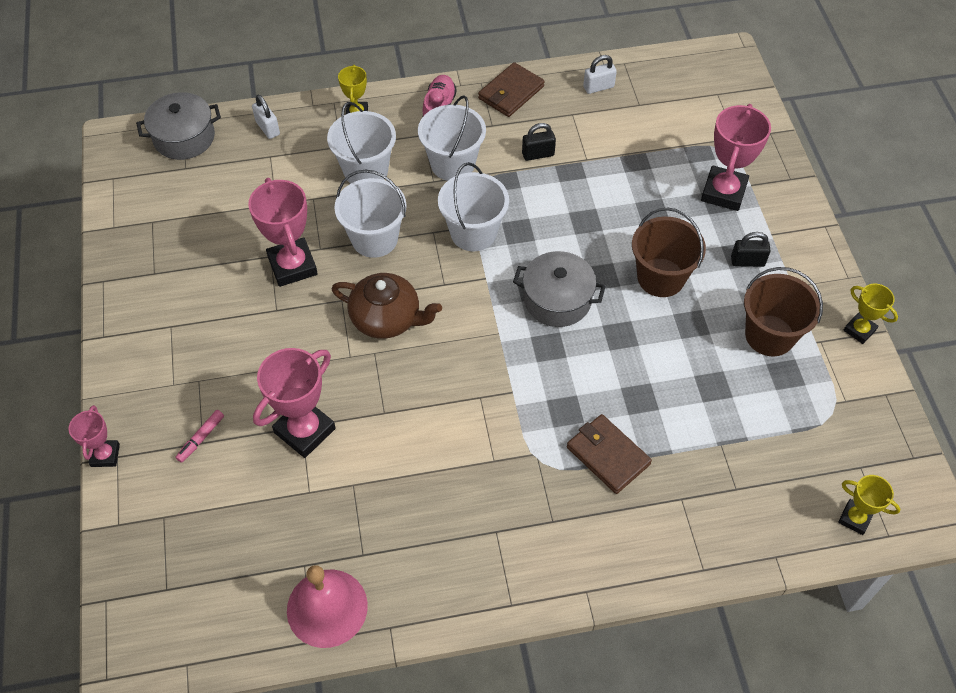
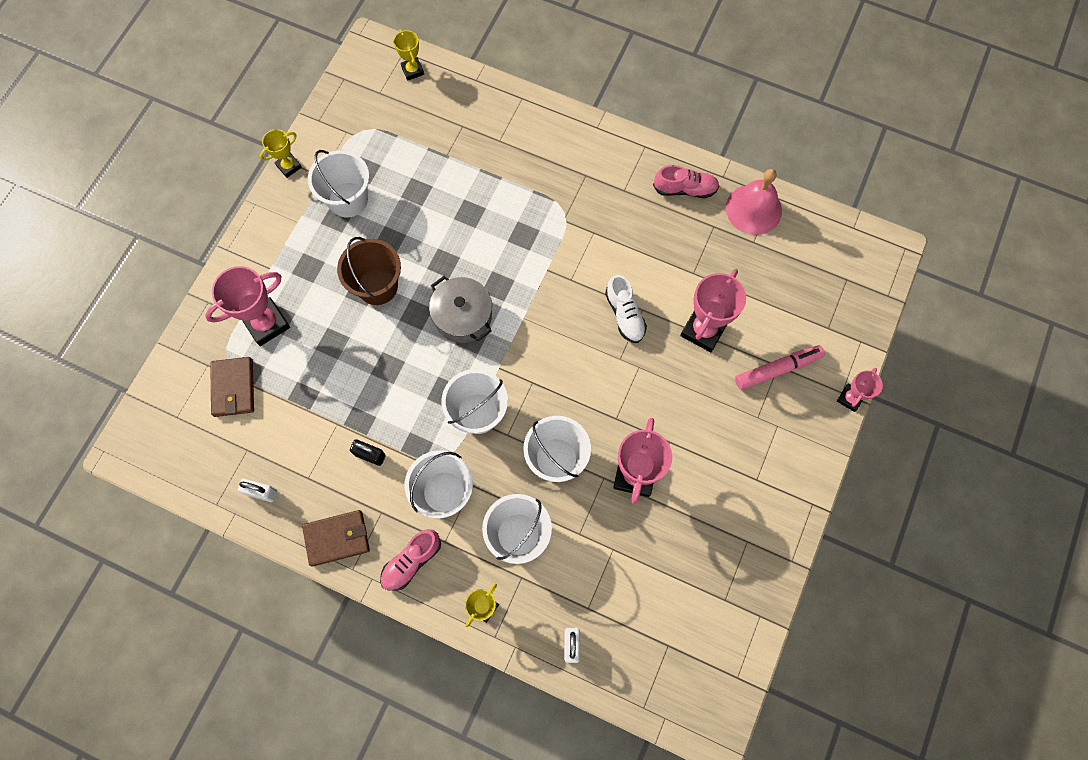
camera: 145 degrees left, 15 degrees up
grey pot [136,92,221,160] -> none
pink marker [175,410,224,463] -> pink marker [735,345,825,390], size x1.81
pink trophy [253,348,336,458] -> pink trophy turned 45 degrees counterclockwise [680,269,746,352]
brown teapot [332,273,442,339] -> none
brown wallet [567,414,652,494] -> brown wallet moved to [210,357,254,417]
black padlock [731,232,771,267] -> none
brown bucket [744,267,823,356] -> white bucket [308,150,369,218]
yellow trophy [844,284,898,344] -> yellow trophy turned 60 degrees clockwise [260,129,302,178]
none -> white shoe [605,275,647,343]
none -> pink shoe [653,165,720,198]

